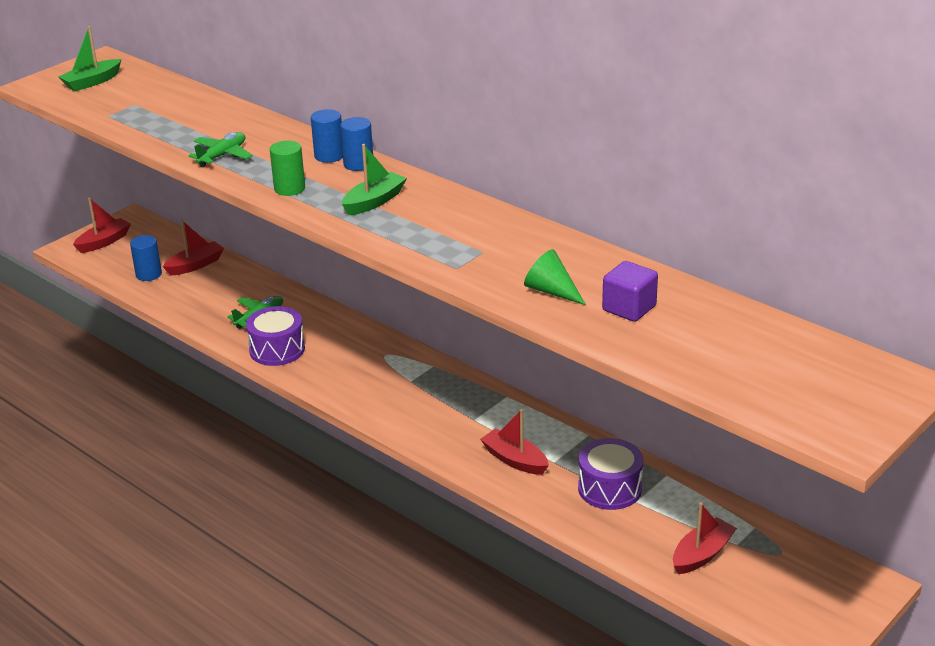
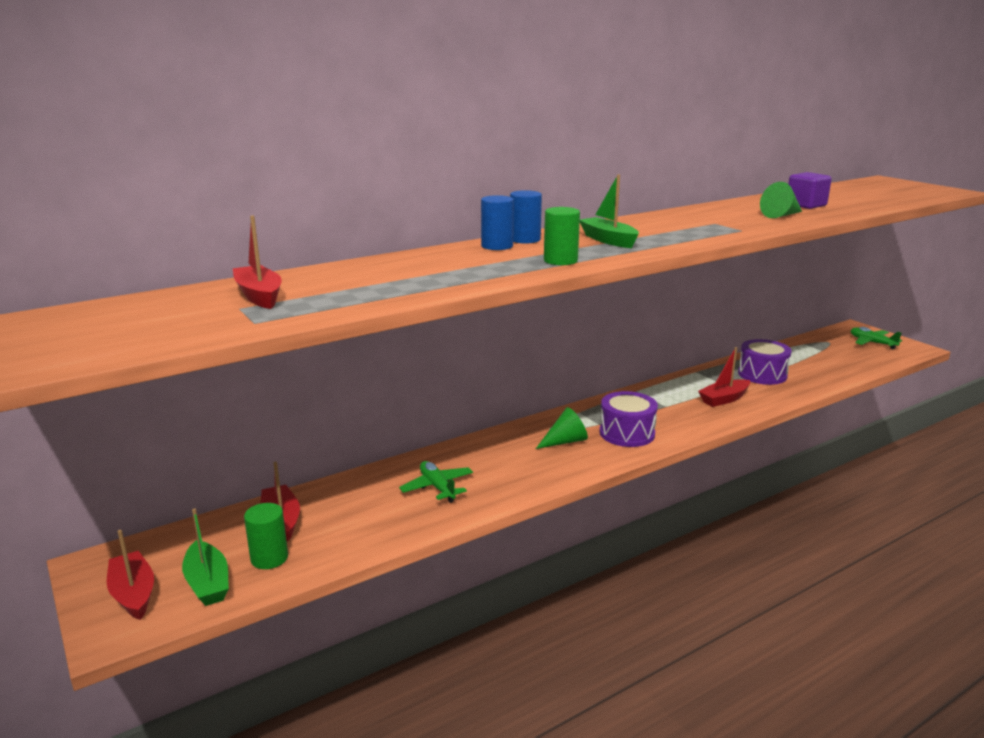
camera: 75 degrees left, 10 degrees down
green boat [58,26,121,91] -> green boat moved to [182,508,229,606]
blue cylinder [130,235,162,281] -> green cylinder [244,503,288,569]
green plane [188,132,253,167] -> green plane moved to [851,327,902,349]
purple drum [246,306,305,366] -> purple drum moved to [600,391,658,447]
red boat [673,502,737,574] -> red boat moved to [232,216,282,309]
none -> green cone [536,407,588,449]

